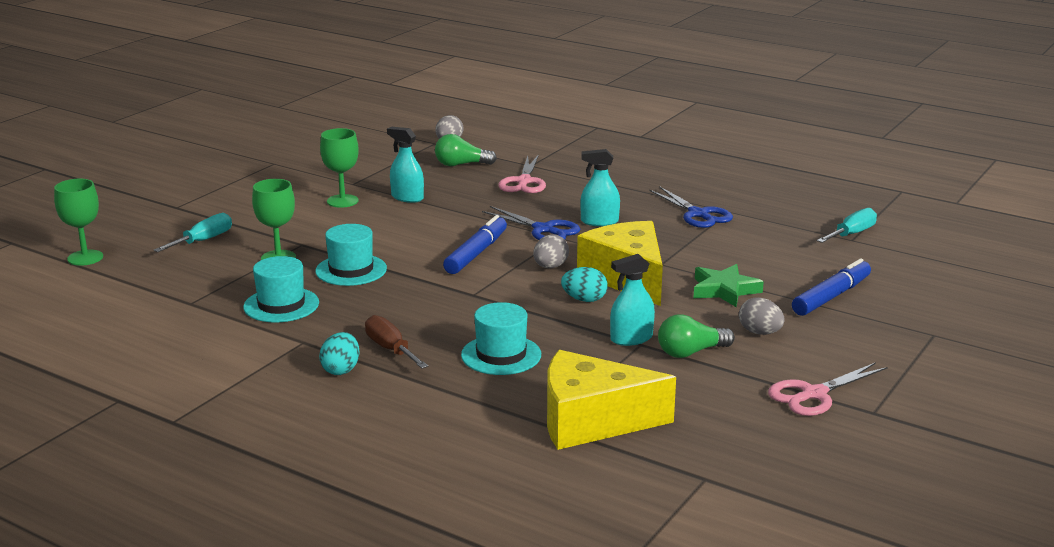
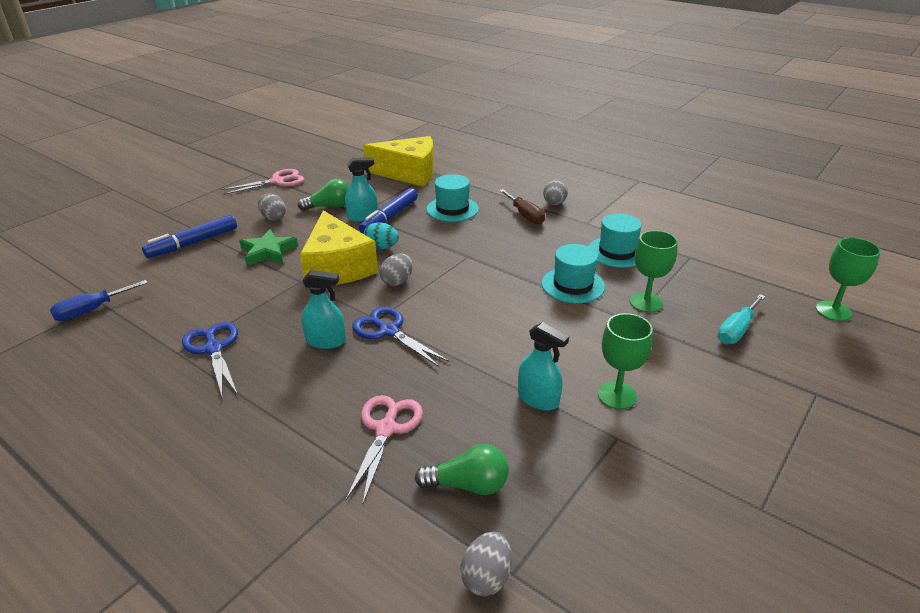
camera: 175 degrees left, 10 degrees up
turquoise egg [319,332,360,375] -> grey egg [543,180,568,205]
blue marker [443,215,507,274] -> blue marker moved to [359,188,418,234]
turquoise screwdriver [817,208,877,243] -> blue screwdriver [50,280,148,321]

